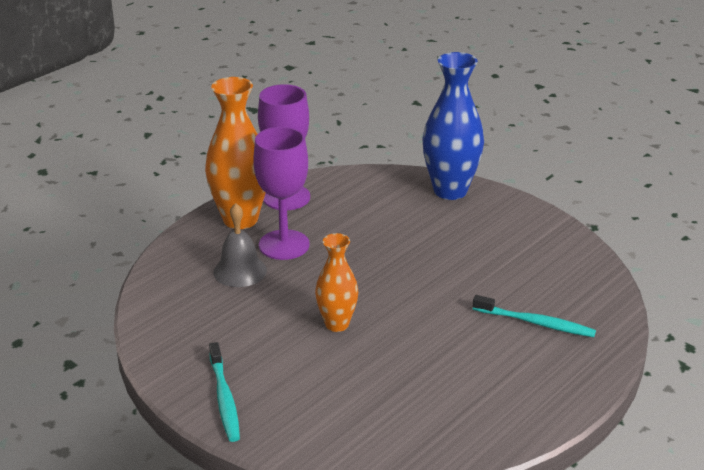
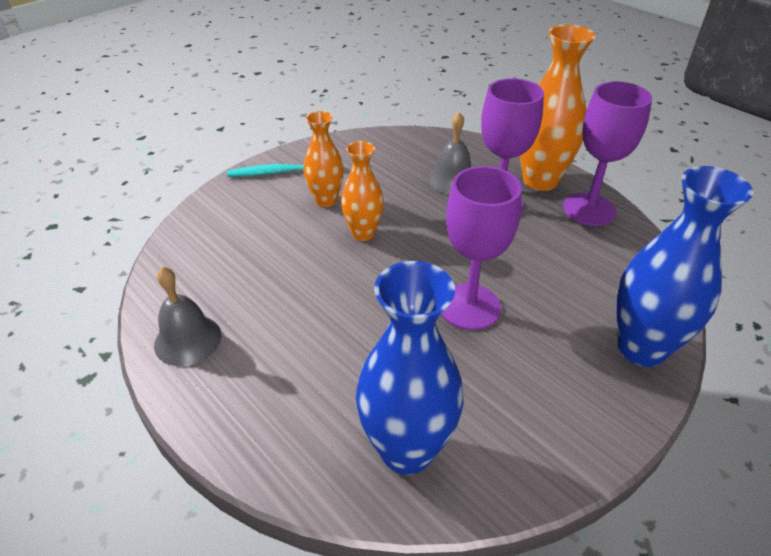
camera: 95 degrees right, 10 degrees up
turquoise toothbrush [473,295,596,337] -> none
none -> grey bell [154,267,221,366]
none -> orange vase [303,111,344,207]
none -> blue vase [356,261,464,475]
none -> purple goblet [442,166,522,330]

